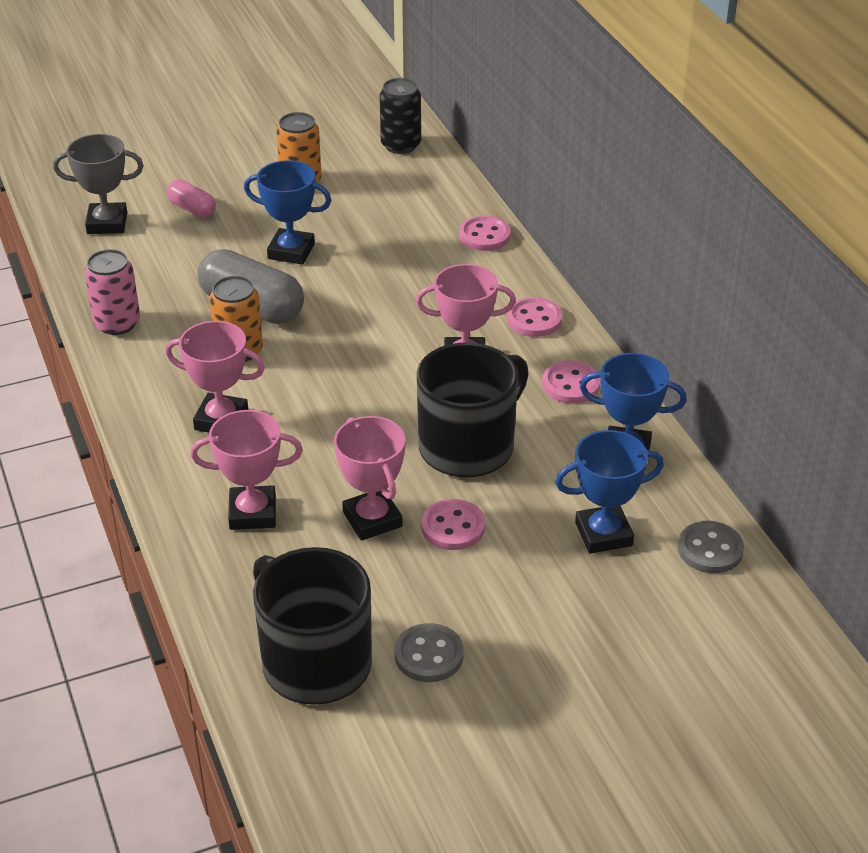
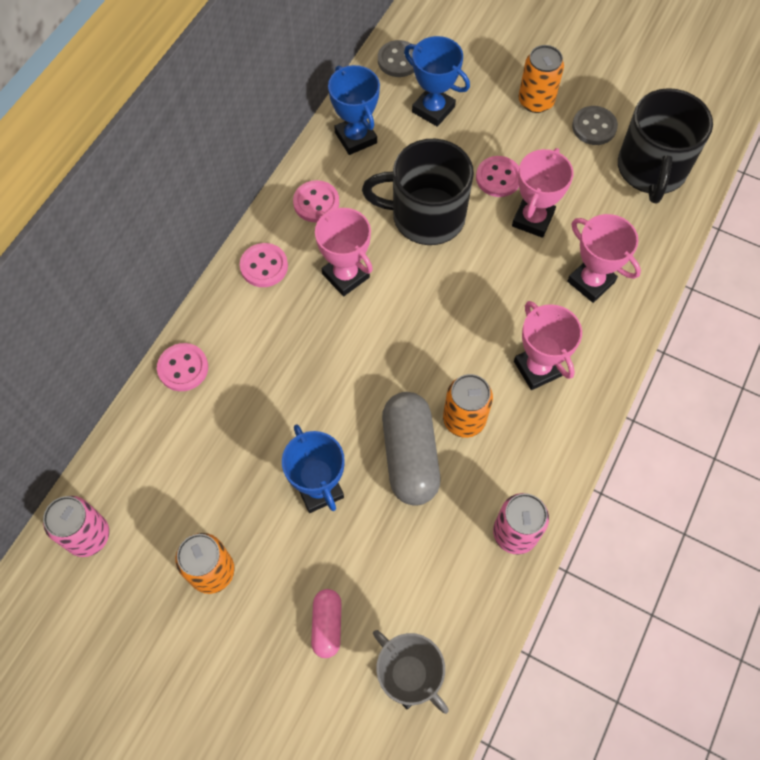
camera: 130 degrees left, 25 degrees up
black can [380,78,421,154] -> pink can [43,496,109,557]
none -> orange can [518,45,564,113]

